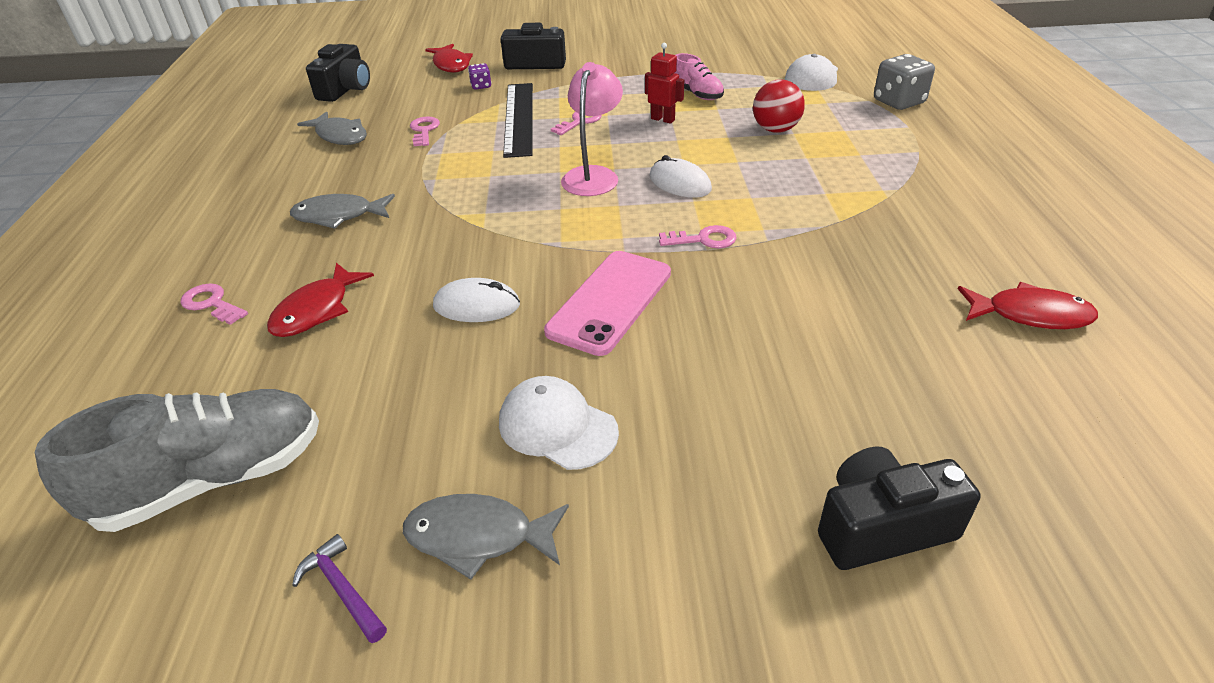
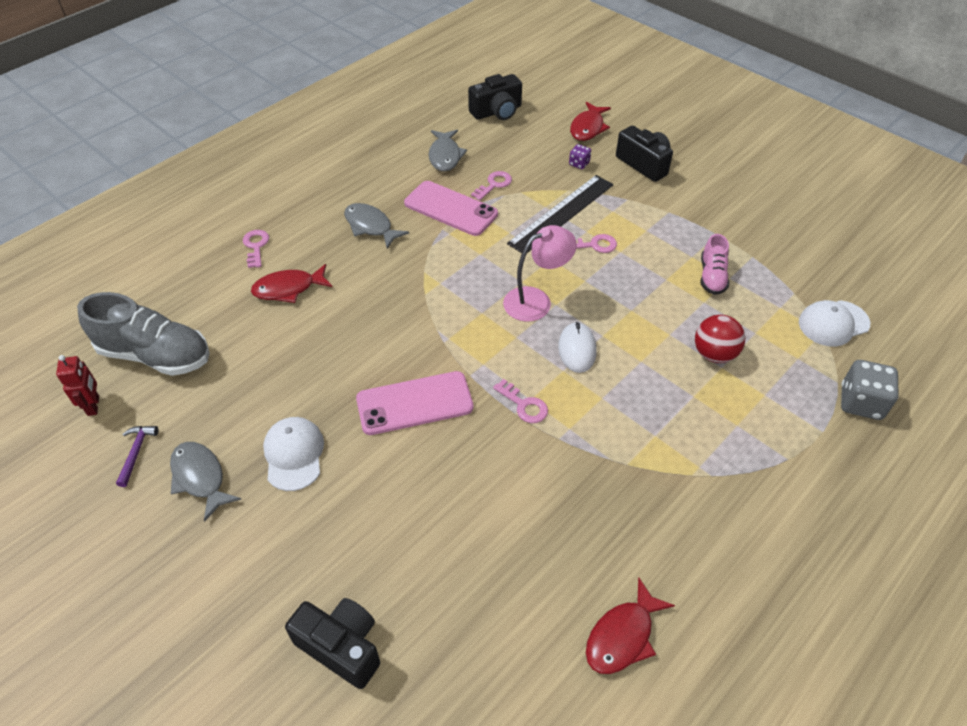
camera: 45 degrees right, 10 degrees up
white mouse [433,278,520,322] -> none
red robot [645,43,684,124] -> red robot moved to [56,355,99,416]
red fish [958,282,1098,329] -> red fish turned 75 degrees clockwise [586,578,675,674]
none -> pink phone [404,181,498,236]

